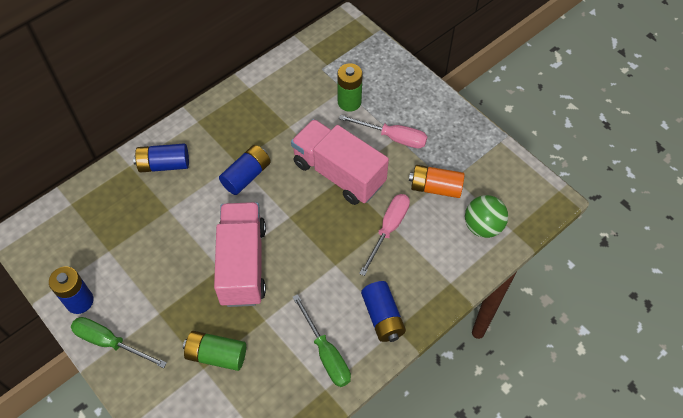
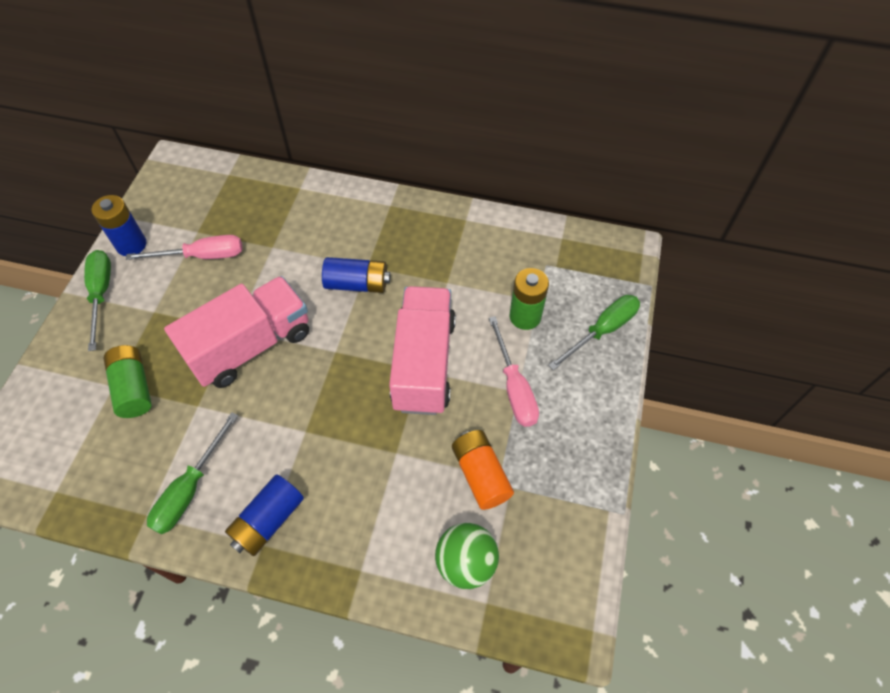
camera: 55 degrees right, 0 degrees up
blue battery [133,143,189,172] -> none
pink screwdriver [359,194,410,276] -> pink screwdriver moved to [126,235,243,260]
none -> green screwdriver [548,295,640,370]

